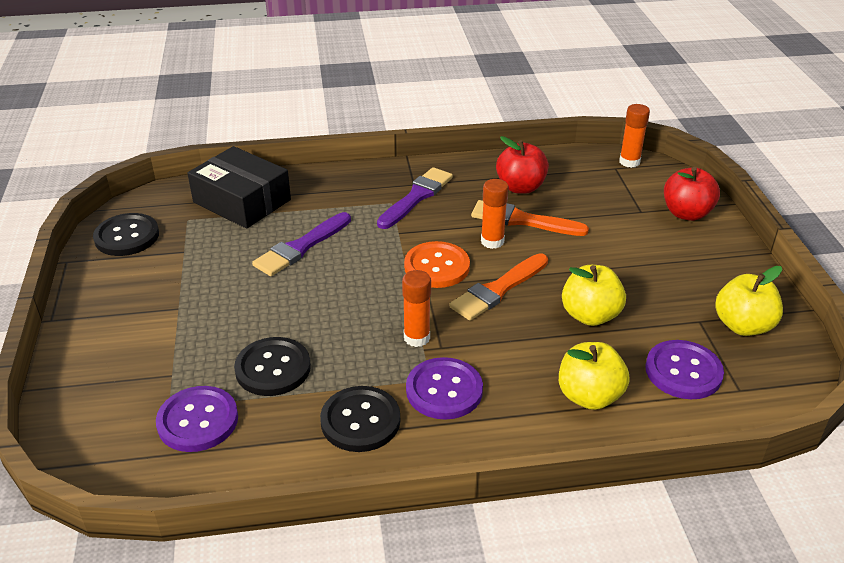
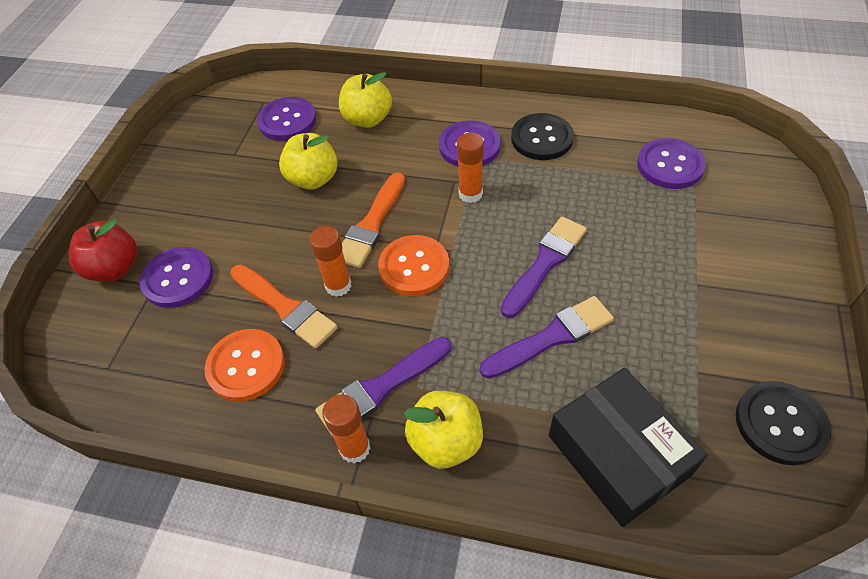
camera: 155 degrees left, 15 degrees up
black button [234,337,311,396] -> none
orange brush [449,253,548,321] -> orange brush turned 135 degrees clockwise [342,172,405,268]
red apple [496,136,549,194] -> orange button [205,329,285,402]
orange glue stick [619,104,650,168] -> orange glue stick moved to [322,394,370,463]
yellow apple [715,266,783,336] -> yellow apple moved to [404,391,483,469]
none -> purple button [139,247,213,308]
none -> purple brush [501,217,587,318]

